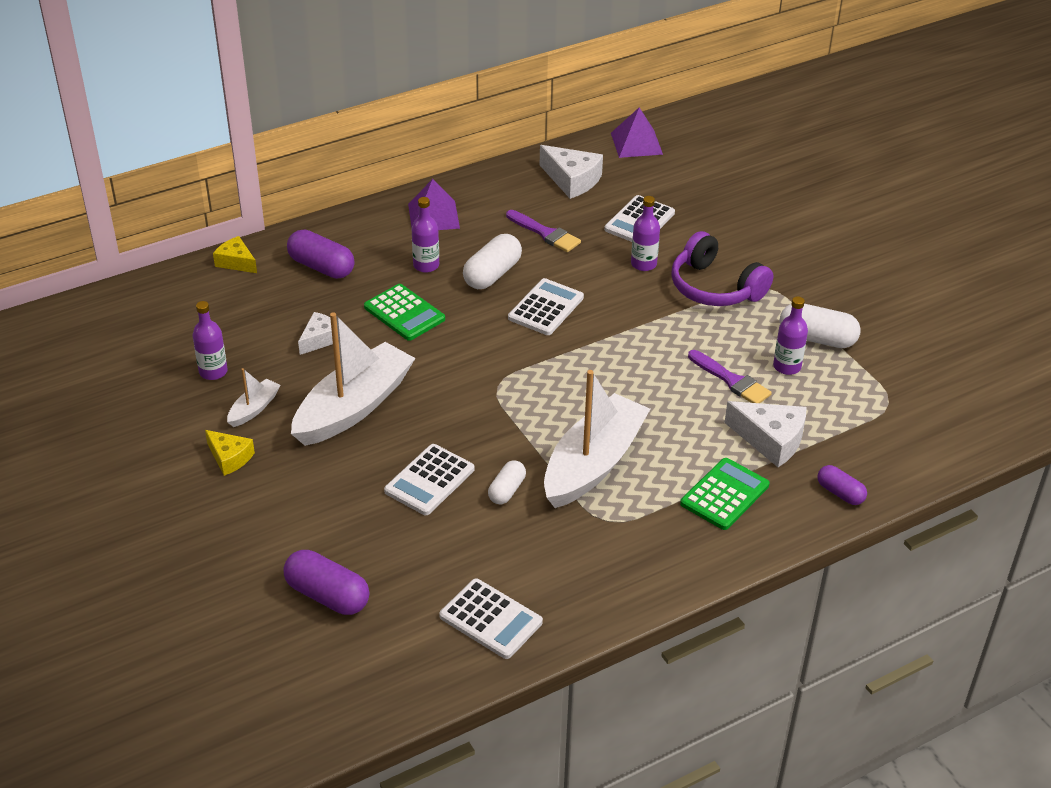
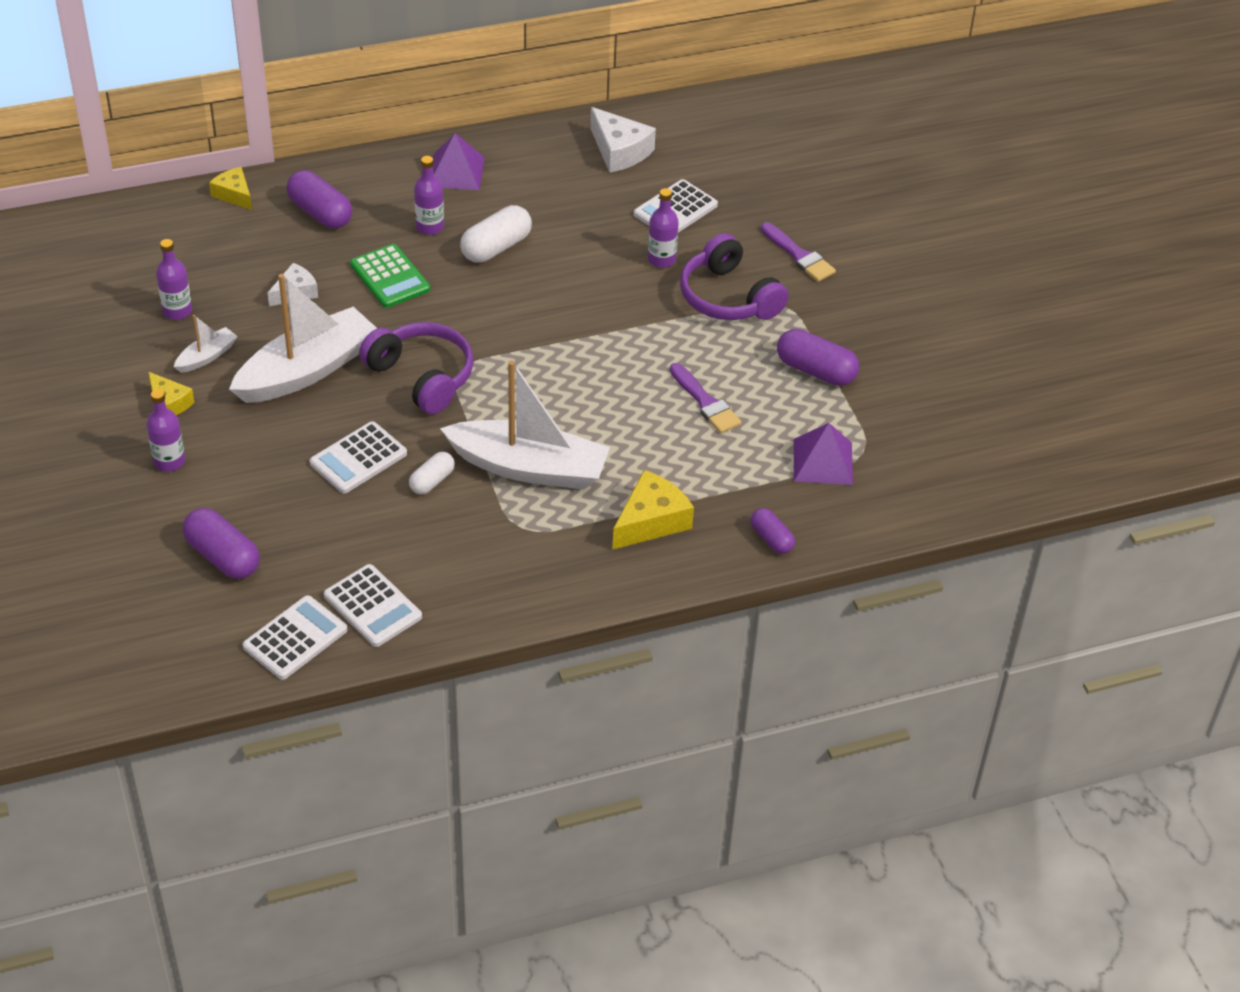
camera: 10 degrees right, 5 degrees up
purple brush [506,210,581,252] -> purple brush moved to [761,222,836,282]
white calculator [508,278,584,335] -> white calculator moved to [243,595,347,680]
white boat [544,370,650,508] -> white boat turned 60 degrees clockwise [440,360,610,490]
purple pyramid [611,107,663,158] -> purple pyramid moved to [794,423,853,485]
green calculator [680,458,770,530] -> yellow cheese [613,470,694,549]
white cheese [724,401,807,467] -> none
purple bottle [773,296,808,375] -> purple bottle moved to [147,389,185,472]
white capsule [779,304,861,348] -> purple capsule [777,329,859,386]
none -> purple headphones [359,322,474,414]

